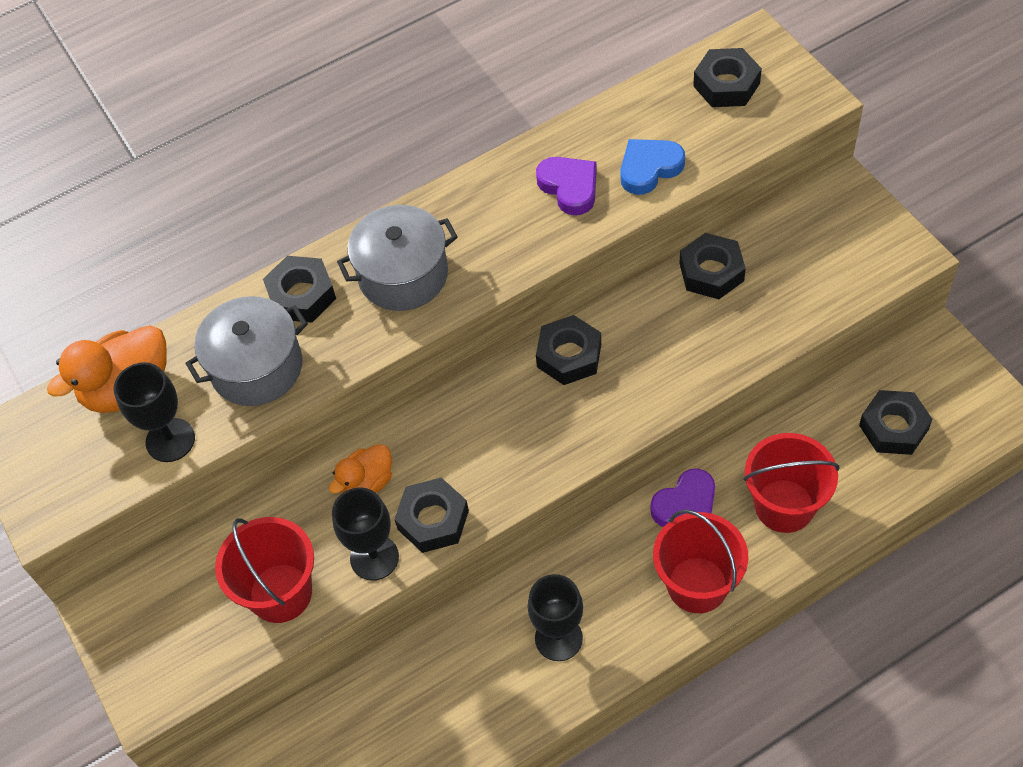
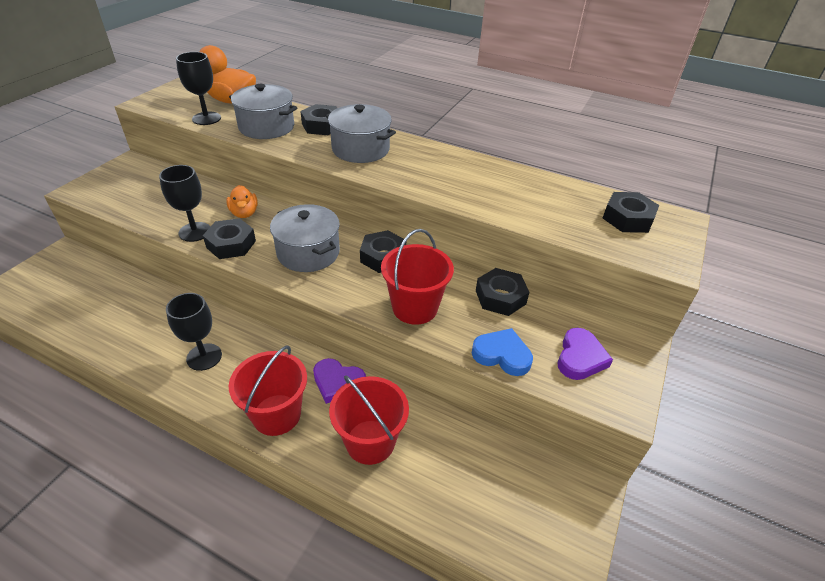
camera: 50 degrees right, 15 degrees down
red bucket [215,517,314,623] -> red bucket moved to [381,229,454,325]
orange duck [329,444,392,493] -> orange duck turned 120 degrees counterclockwise [226,185,258,218]
purple heart [536,157,597,215] -> purple heart moved to [558,328,613,380]
blue heart [621,139,685,195] -> blue heart moved to [472,328,533,376]
black nut [859,390,932,455] -> none
none -> grey pot [270,204,340,272]

